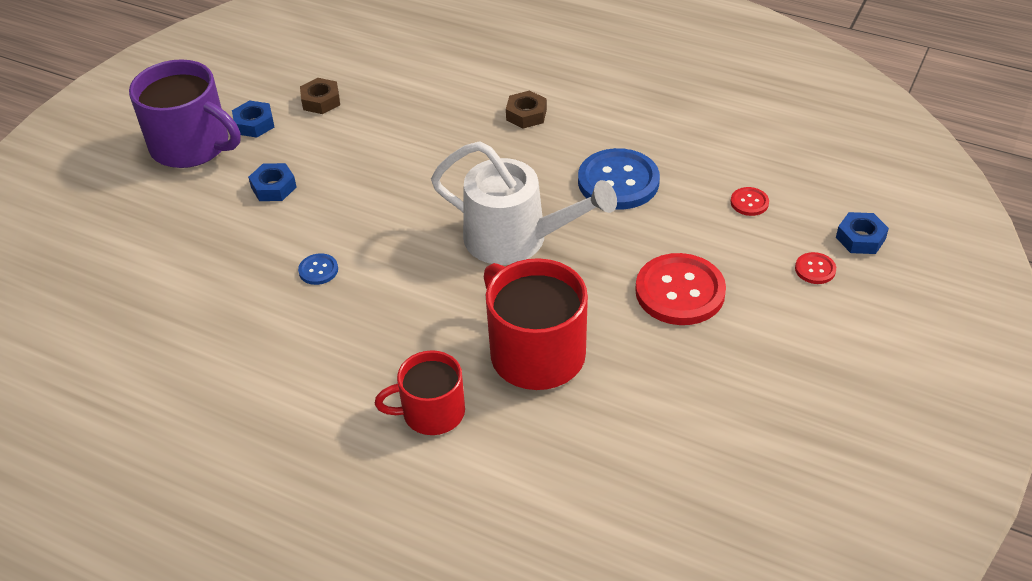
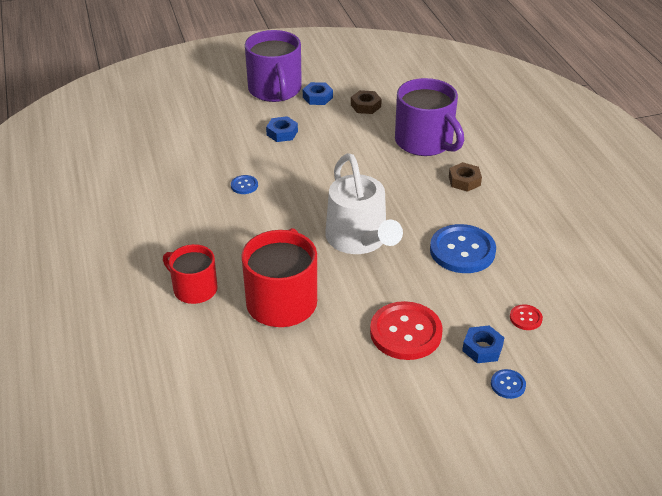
camera: 45 degrees right, 5 degrees down
red button [795,252,836,284] -> blue button [491,369,526,399]
blue nut [836,212,889,254] -> blue nut moved to [462,326,504,363]
none -> purple mug [395,78,464,156]

